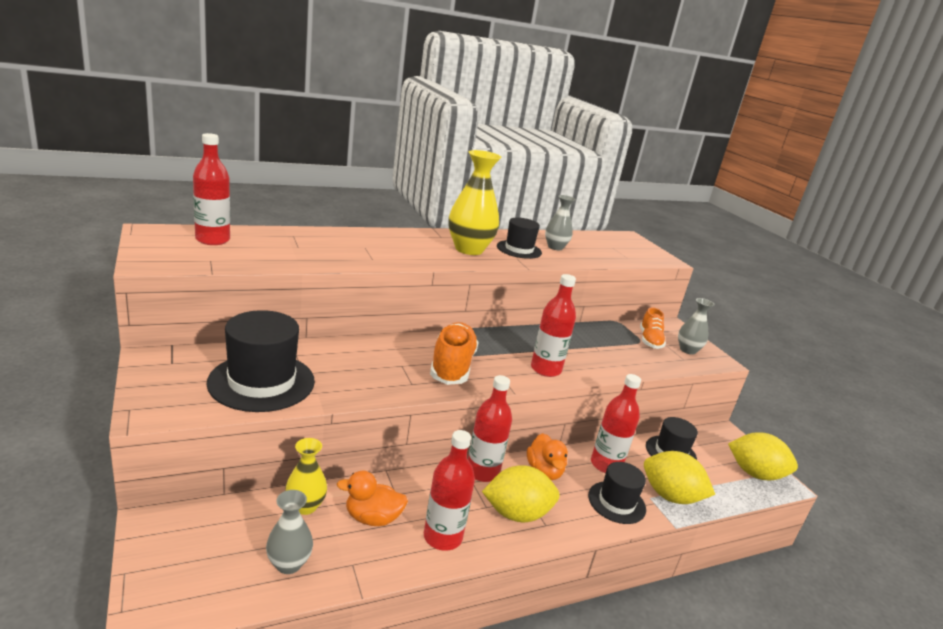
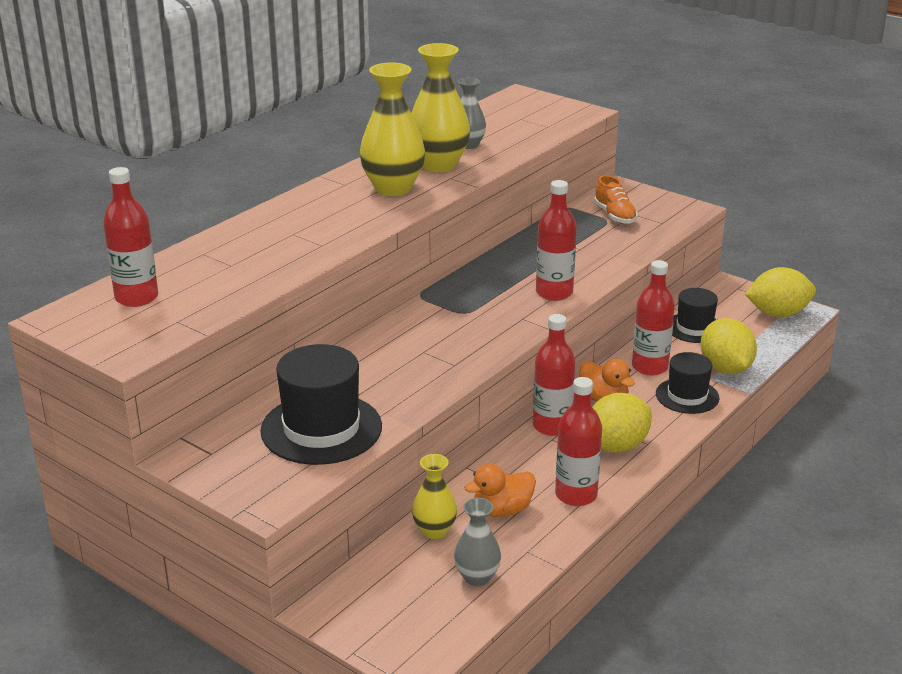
camera: 25 degrees left, 5 degrees up
orange shoe [430,322,479,385] -> none
black hat [497,218,542,259] -> yellow vase [411,43,470,172]
yellow lemon [644,451,715,504] -> yellow lemon turned 75 degrees clockwise [700,318,757,374]
grey vase [678,298,715,355] -> none

